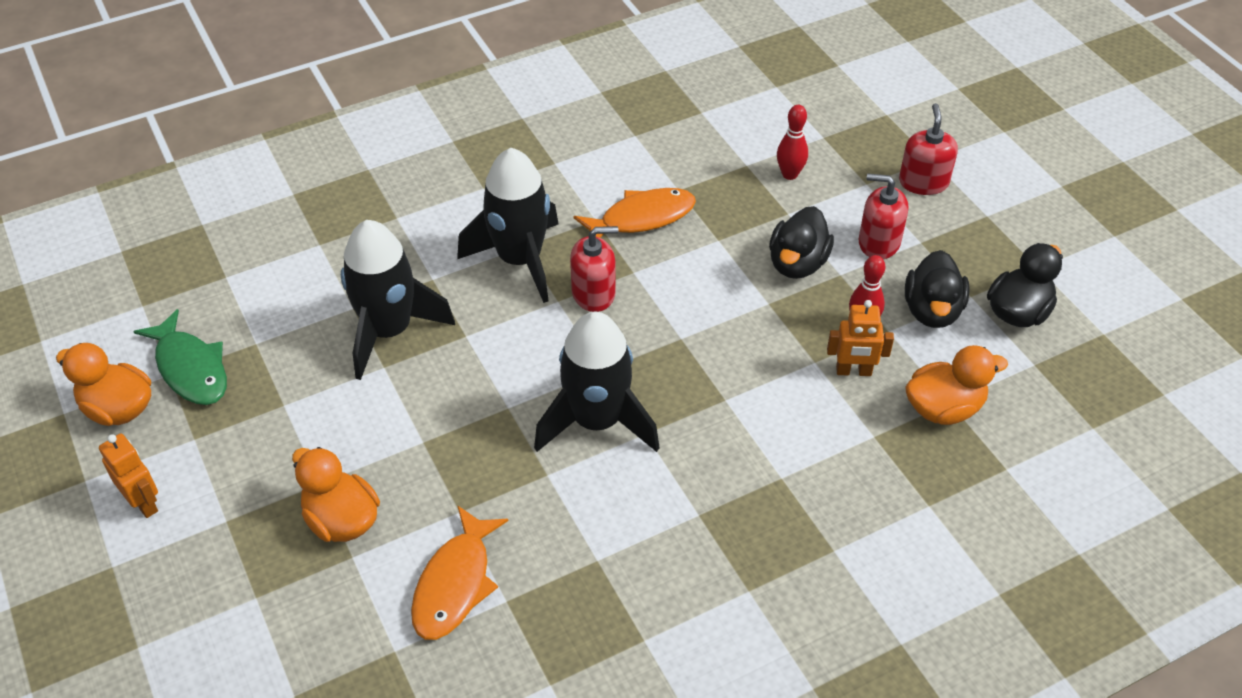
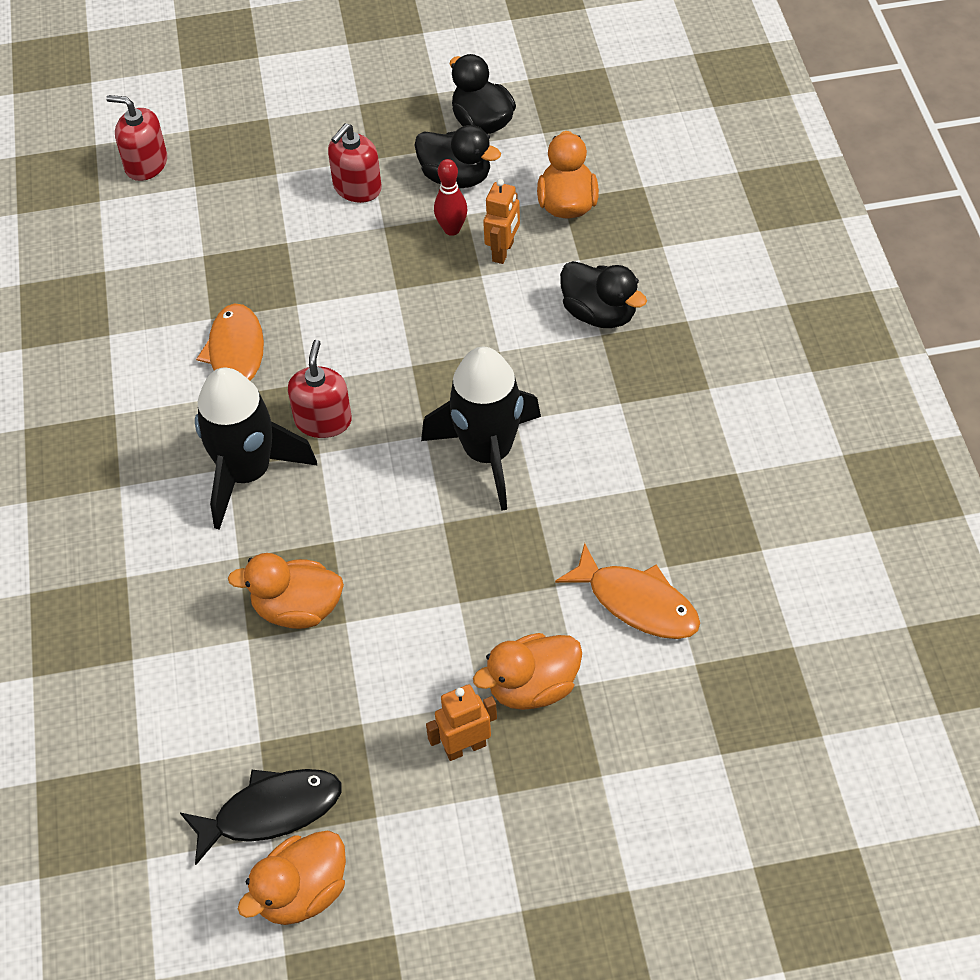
camera: 70 degrees left, 5 degrees up
orange robot [99,434,158,518] -> orange robot moved to [426,684,497,761]
green fish [133,309,227,405] -> black fish [180,769,341,865]
black rocket [341,220,455,380] -> orange duck [228,553,344,629]
black duck [769,206,834,279] -> black duck moved to [560,261,647,328]
red bowling pin [777,105,808,180] -> none
red soap dispenser [899,103,958,195] -> red soap dispenser moved to [106,95,167,181]

